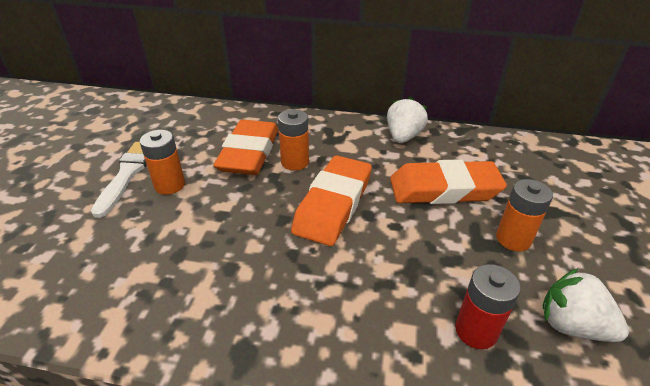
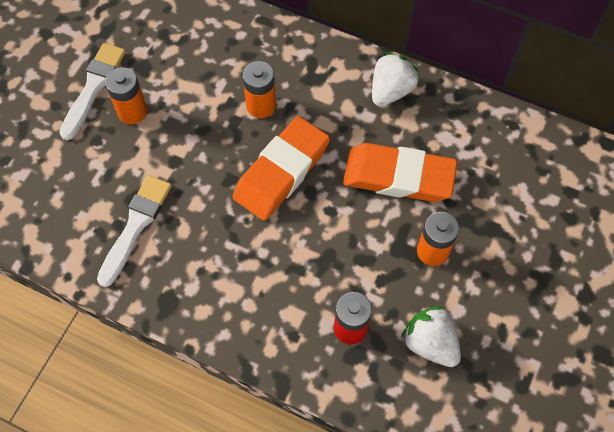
camera: 15 degrees right, 25 degrees up
orange eraser [213,120,278,175] -> none
none -> white brush [97,175,172,287]

